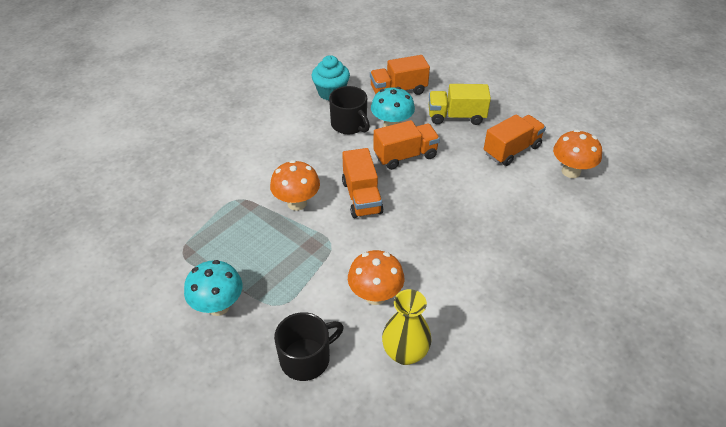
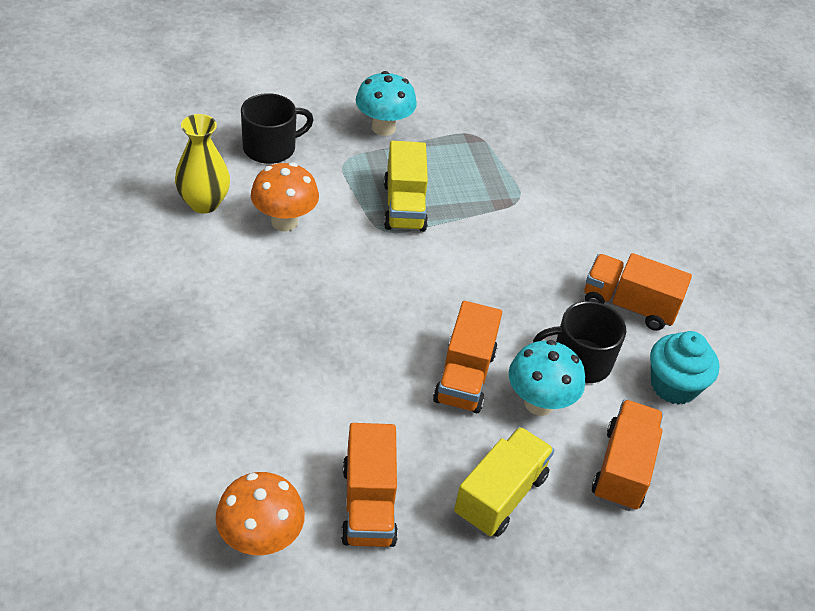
camera: 120 degrees right, 0 degrees up
orange mushroom [270,160,320,211] -> none
black mug [274,312,344,381] -> black mug turned 120 degrees counterclockwise [241,93,314,164]
orange truck [342,148,384,218] -> orange truck moved to [585,253,692,331]
none -> yellow truck [384,141,428,232]

